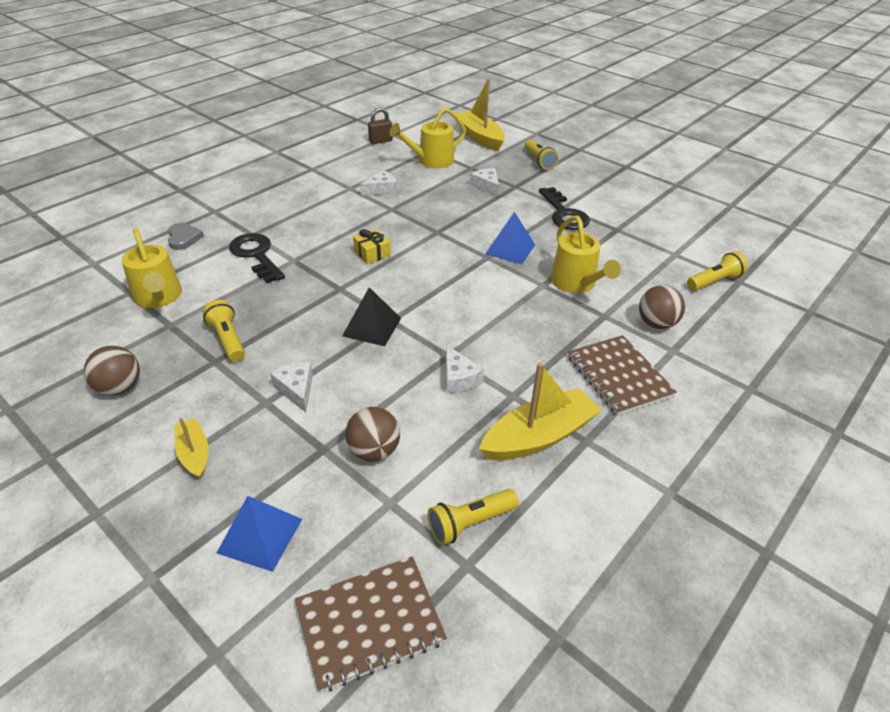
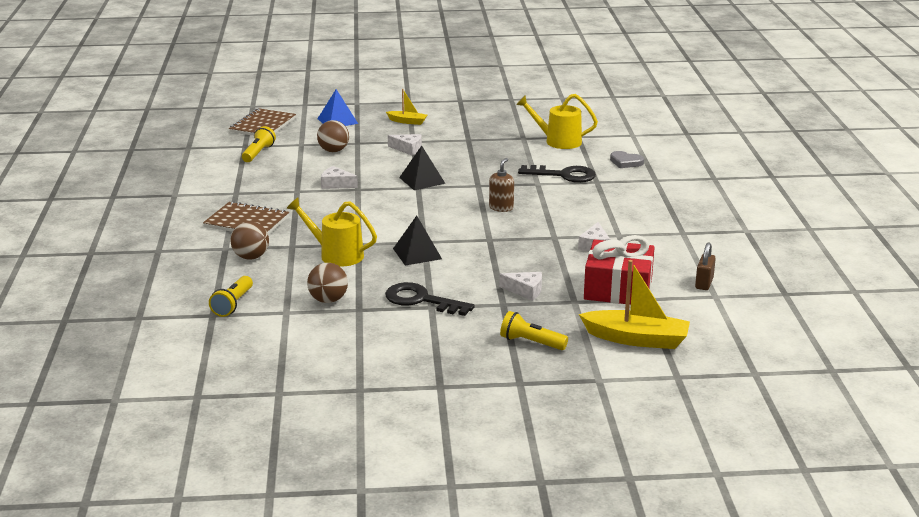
camera: 135 degrees right, 15 degrees down
brown ball [84,346,140,396] -> brown ball moved to [307,263,348,303]
yellow flashlight [202,300,245,362] -> none
yellow gift [353,229,391,264] -> brown soap dispenser [489,158,514,212]
yellow watering can [389,108,466,168] -> red gift [584,235,655,305]
yellow boat [479,363,602,461] -> none
blue pyramid [486,212,535,264] -> black pyramid [393,216,442,266]

